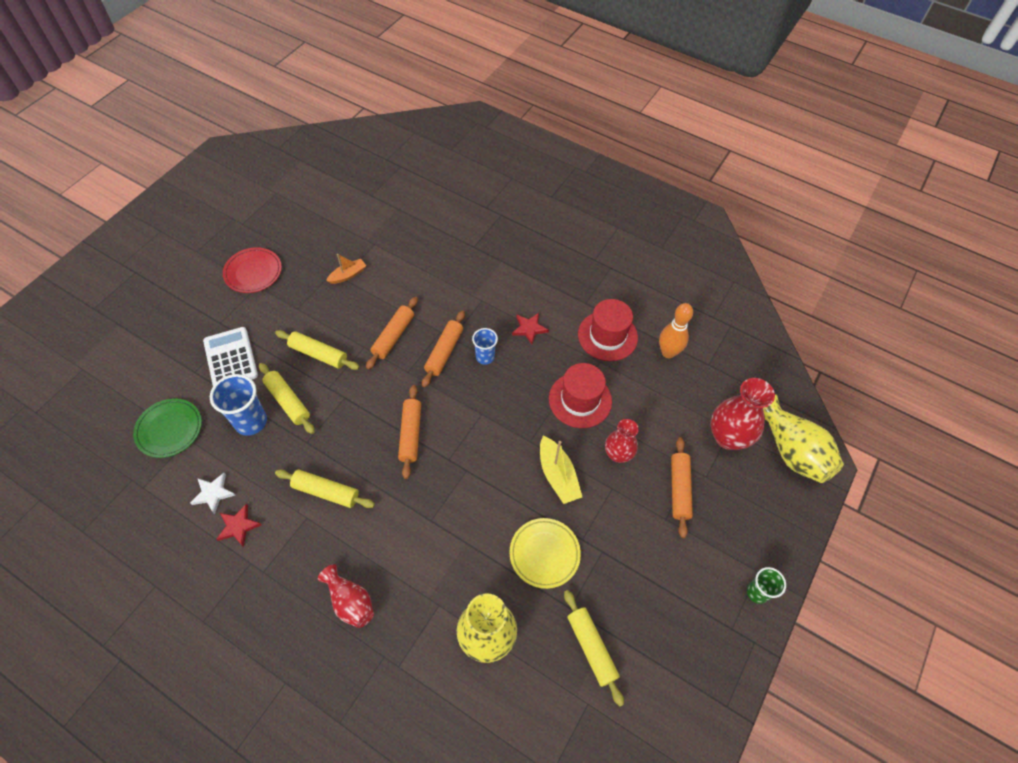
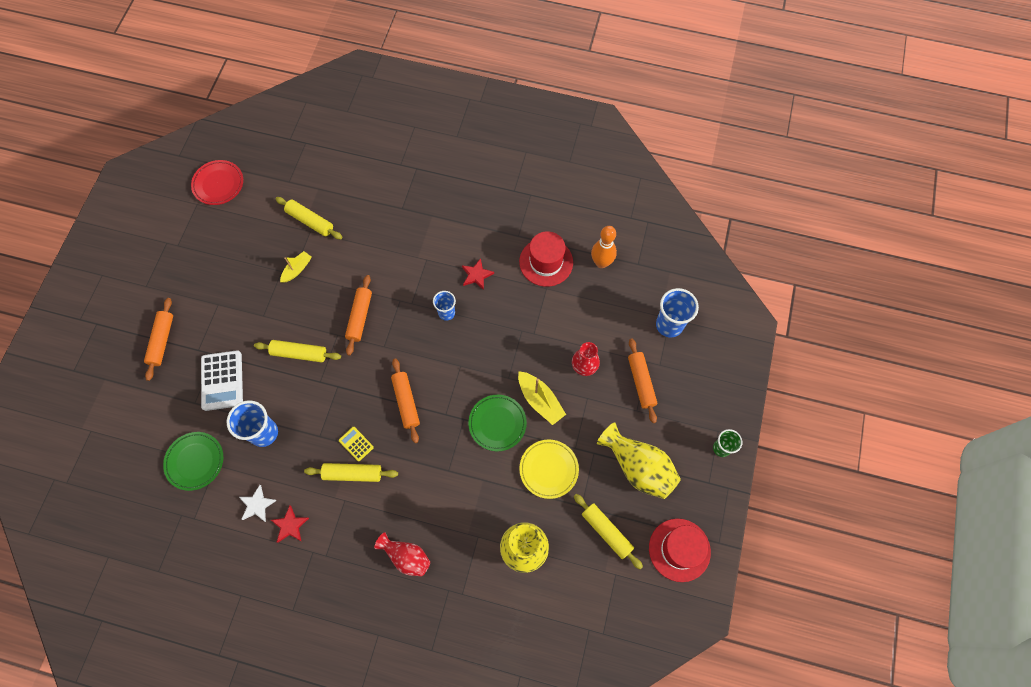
camera: 15 degrees left, 10 degrees up
white calculator [203,327,258,386] -> white calculator turned 150 degrees counterclockwise [201,350,243,411]
red plate [223,247,282,293] -> red plate moved to [191,160,243,205]
yellow rolling pin [259,363,315,434] -> yellow rolling pin moved to [275,197,342,239]
orange boat [326,254,366,284] -> yellow boat [280,251,311,283]
orange rolling pin [422,311,465,387] -> orange rolling pin moved to [144,298,173,381]
red hat [549,363,612,428] -> red hat moved to [649,519,711,582]
red vase [711,378,775,450] -> blue cup [656,288,699,337]
yellow vase [763,394,844,483] -> yellow vase moved to [597,422,681,499]
none -> yellow calculator [339,427,374,461]
none -> green plate [468,395,527,451]

